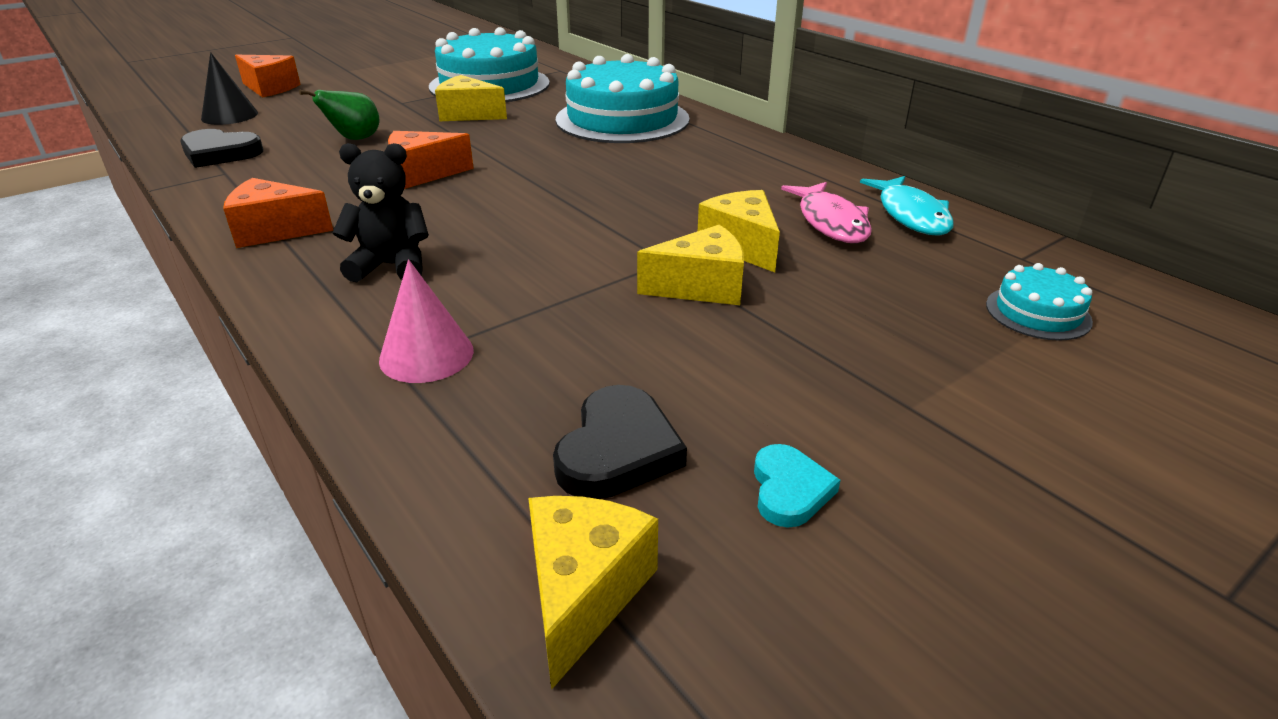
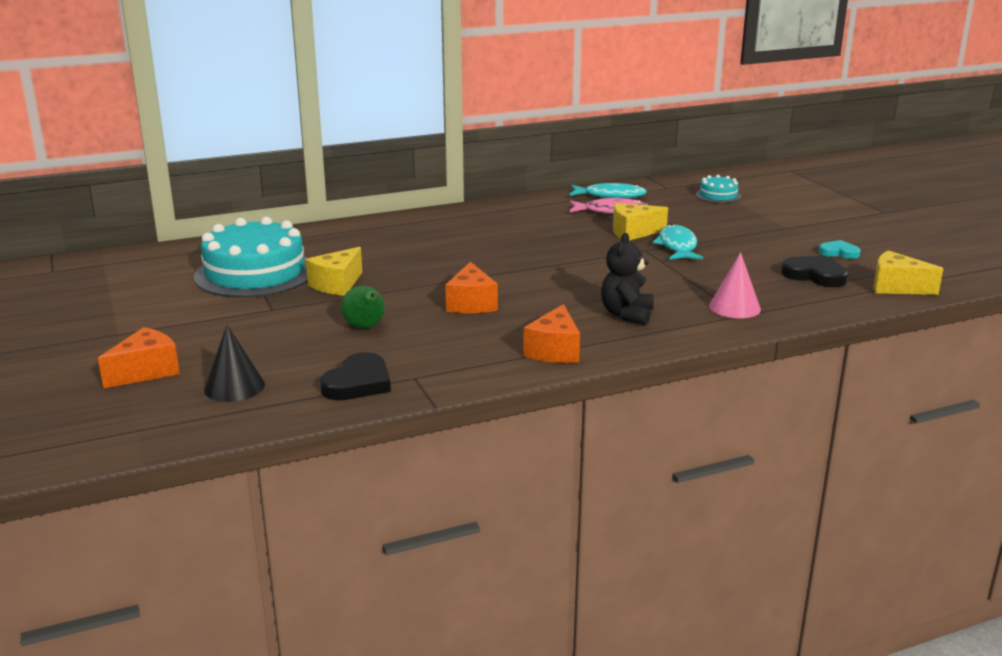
camera: 75 degrees left, 10 degrees down
turquoise cake [556,54,690,143] -> none
yellow cheese [637,225,744,305] -> turquoise fish [653,224,703,260]

